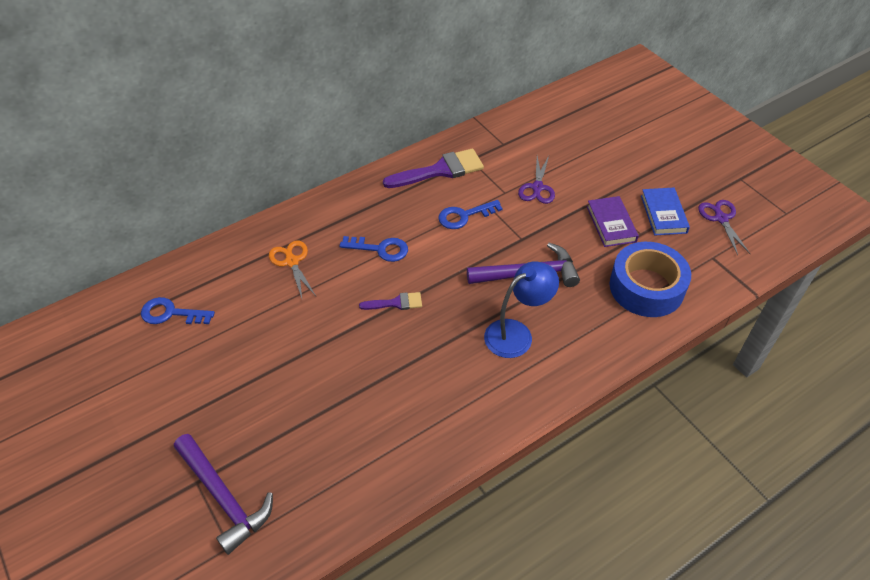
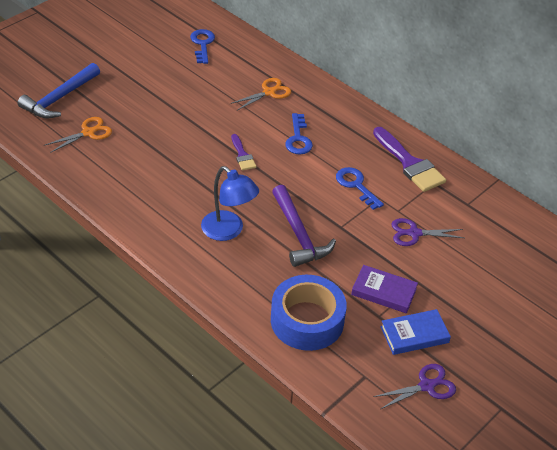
camera: 75 degrees right, 5 degrees down
purple hammer [174,434,273,555] -> blue hammer [17,63,100,118]
purple book [587,196,639,247] -> purple book turned 45 degrees clockwise [351,265,418,313]
none -> orange scissors [45,117,112,153]

